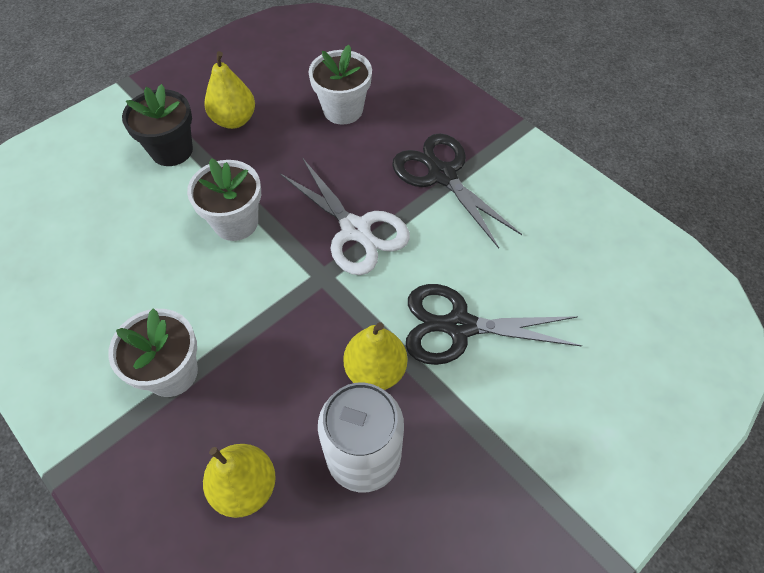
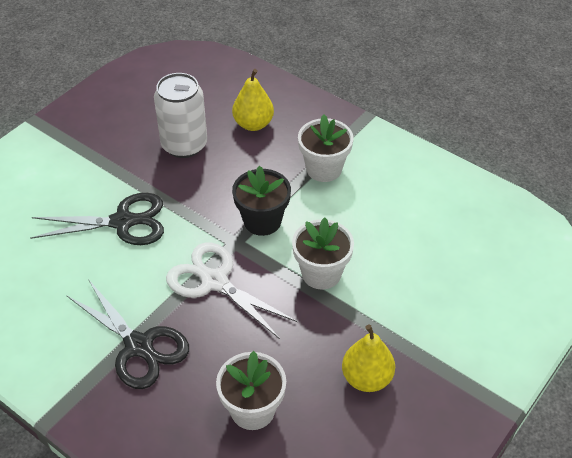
camera: 170 degrees right, 10 degrees down
black flower pot [122,84,193,166] -> black flower pot moved to [232,166,291,236]
yellow pear [343,322,407,390] -> none

